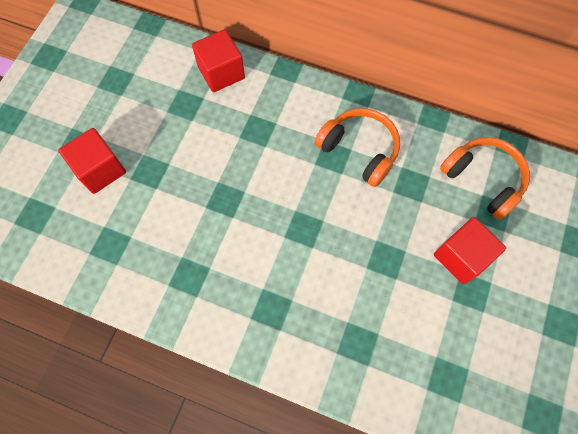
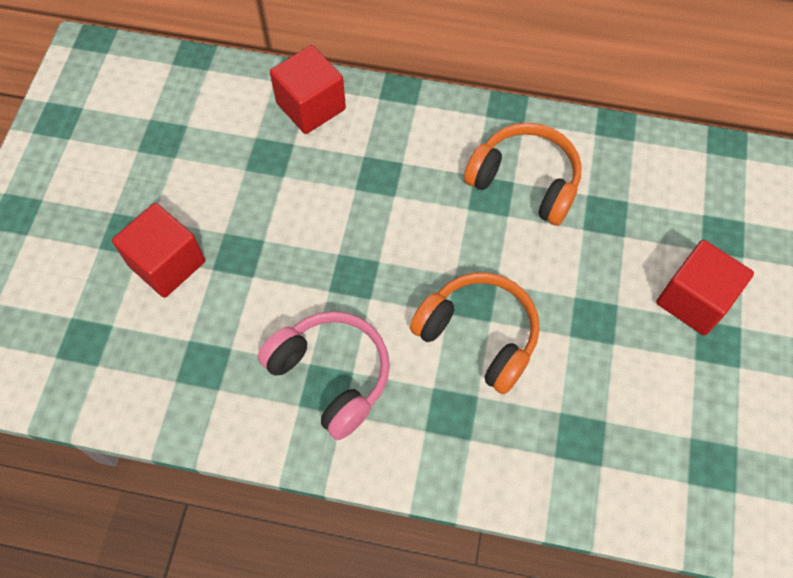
camera: 10 degrees left, 5 degrees down
orange headphones [440,137,530,220] -> orange headphones moved to [410,272,540,394]
none -> pink headphones [258,311,390,440]

